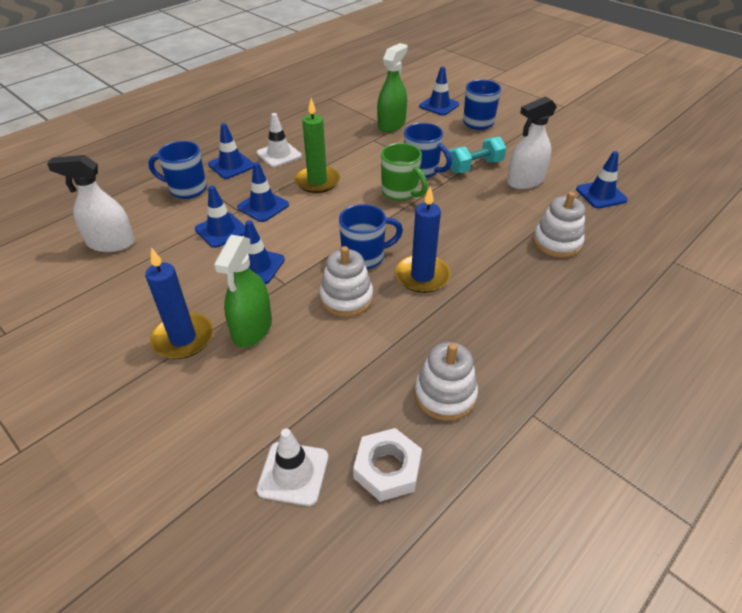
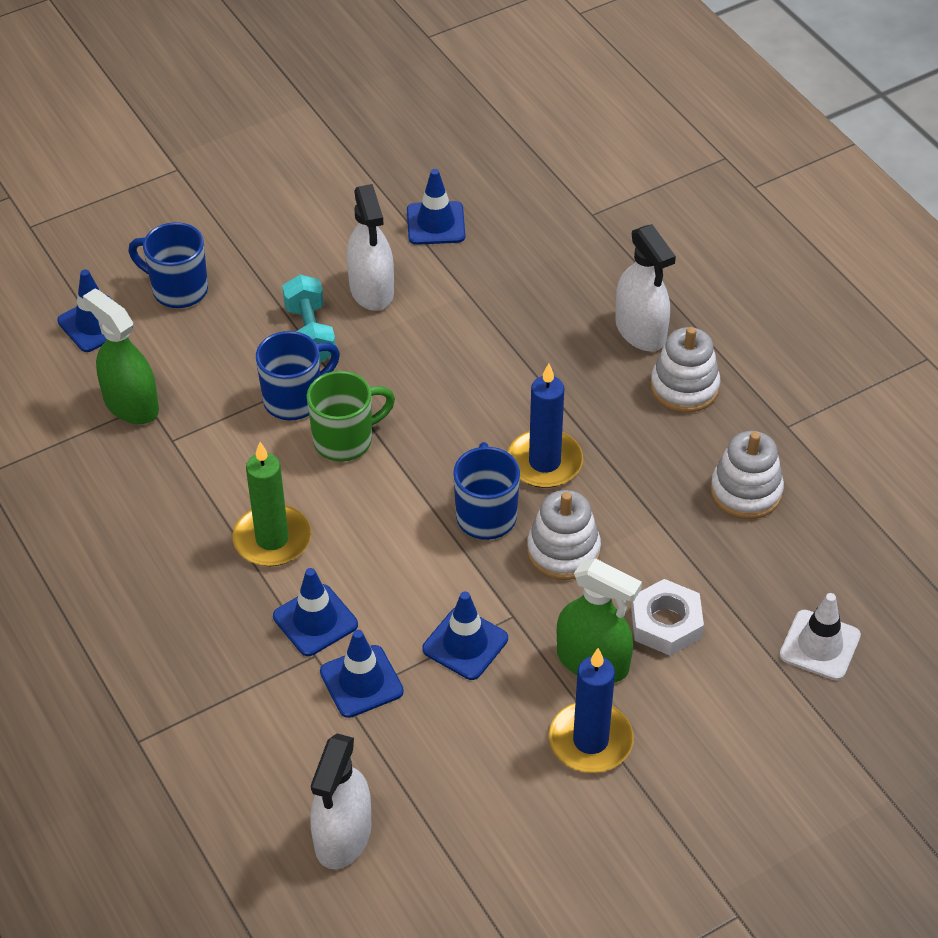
camera: 75 degrees left, 5 degrees up
blue mug [148,141,207,199] -> none
blue traffic cone [208,123,254,179] -> none
white traffic cone [257,113,302,167] -> none
white nut [353,428,422,502] -> white nut moved to [631,579,704,656]
white stacking toy [533,192,585,258] -> white stacking toy moved to [650,327,720,413]
none -> white spray bottle [615,224,676,351]

